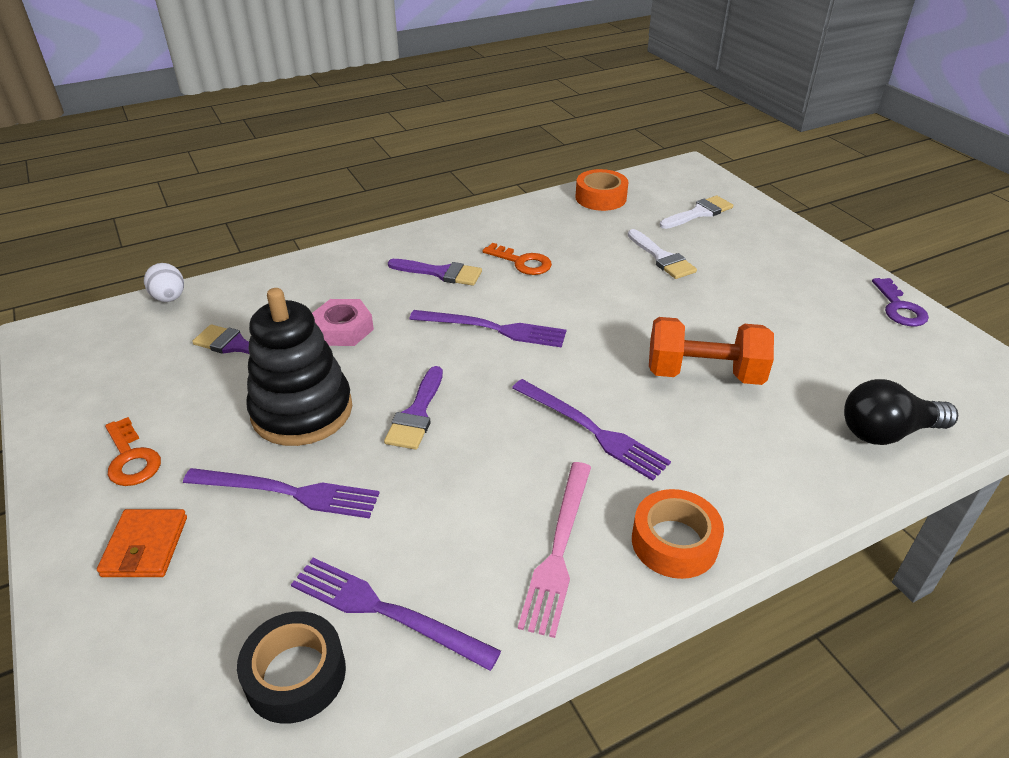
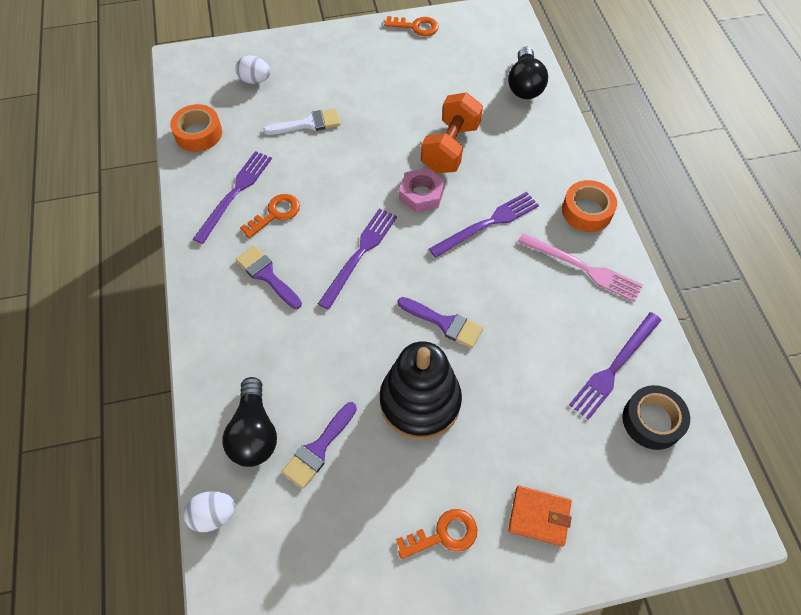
camera: 75 degrees left, 20 degrees up
purple fork [183,468,380,518] -> purple fork moved to [193,151,272,244]
pink nut [312,299,374,346] -> pink nut moved to [399,168,445,213]
purple brush [388,259,482,286] -> purple brush turned 75 degrees counterclockwise [236,246,302,309]
white brush [660,195,733,229] -> white egg [235,55,270,84]
purple key [872,278,929,326] -> orange key [384,16,439,36]
none -> black light bulb [223,377,277,467]

